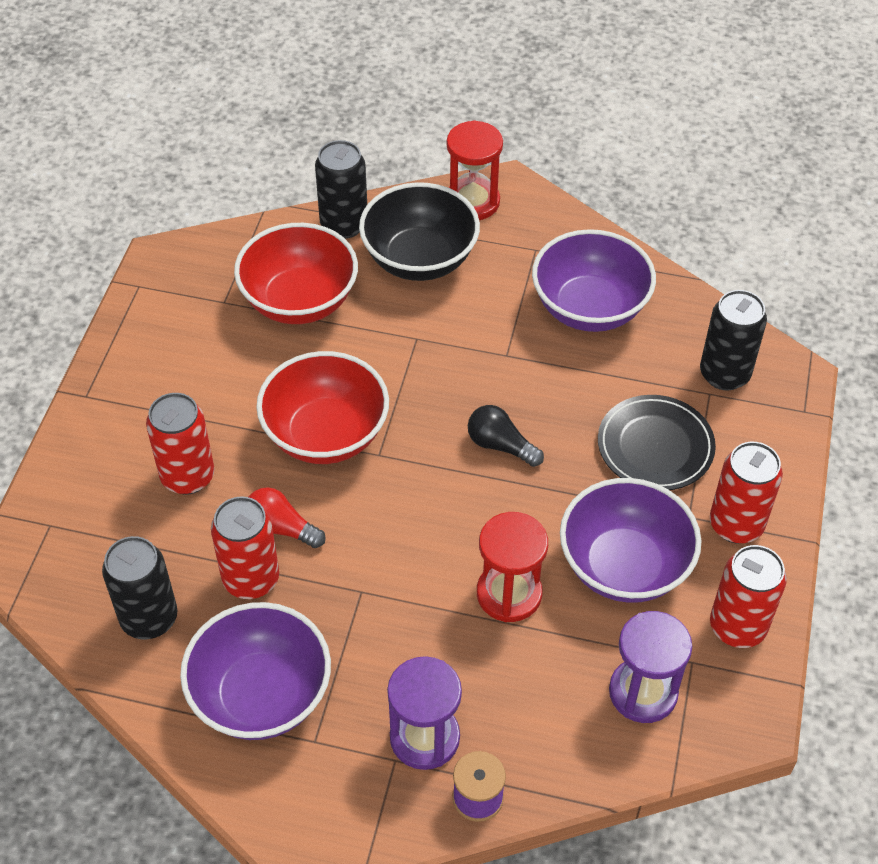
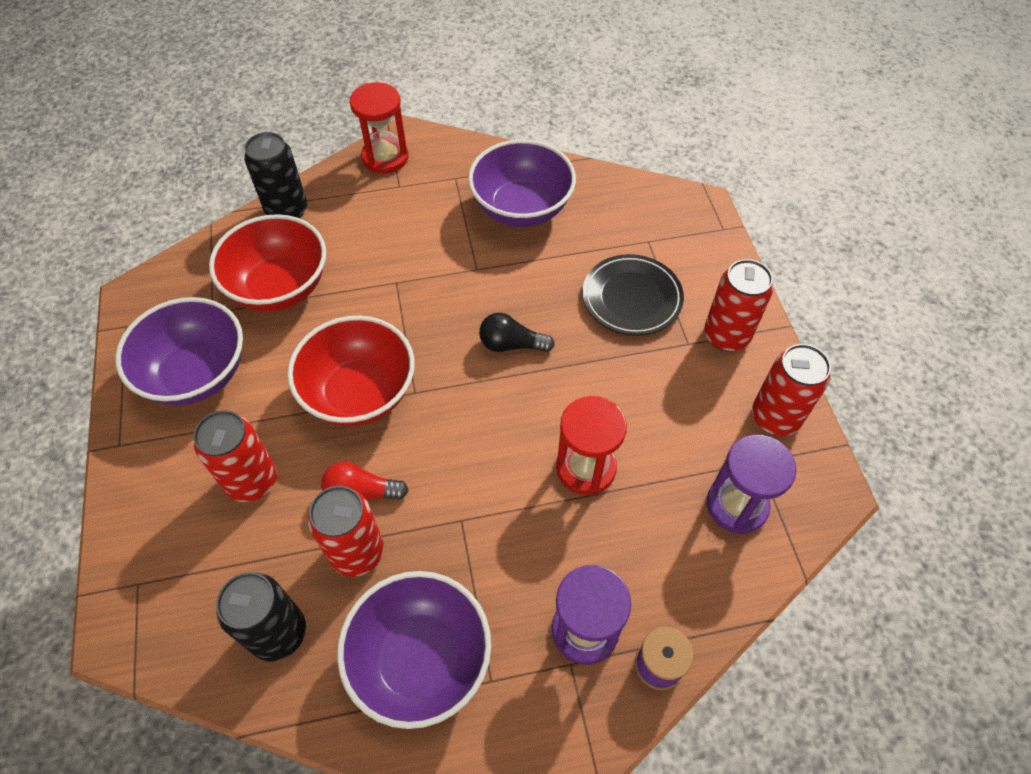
camera: 25 degrees left, 5 degrees up
black bowl [359,182,480,281] -> none
purple bowl [560,478,702,603] -> purple bowl moved to [115,297,243,405]
black can [700,290,767,390] -> none

